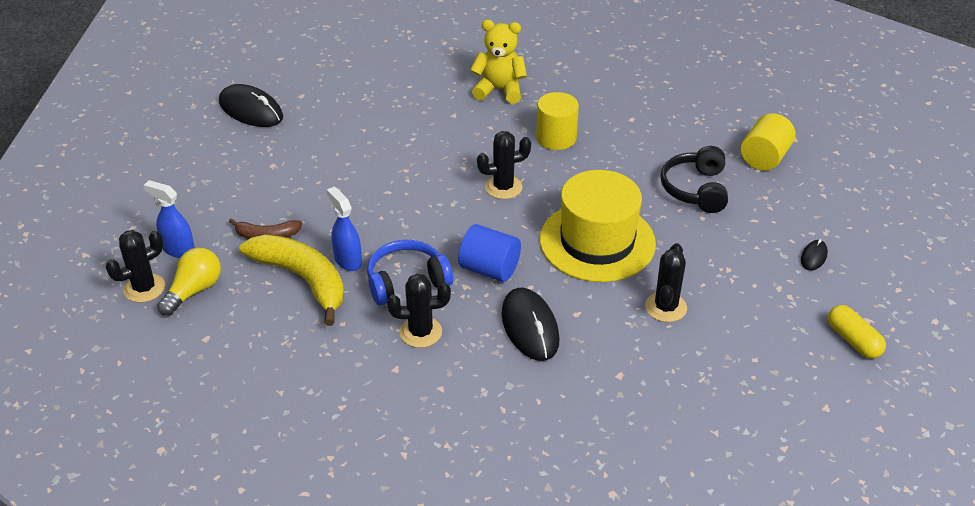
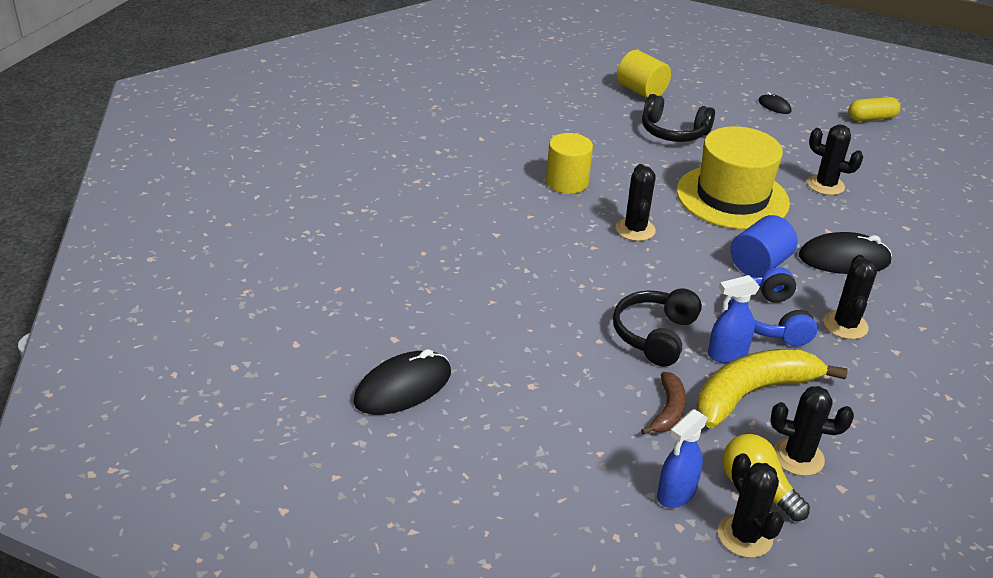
camera: 75 degrees left, 5 degrees down
yellow teddy bear [470,20,527,104] -> none
none -> black headphones [613,288,702,366]
none -> black cactus [770,386,854,476]

